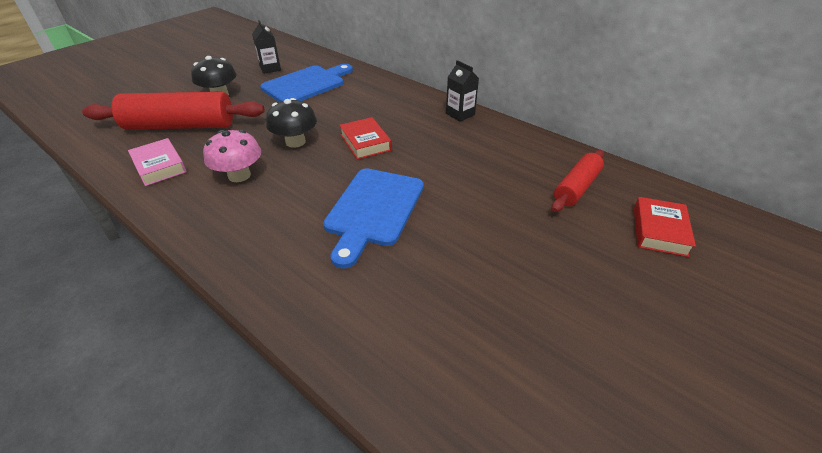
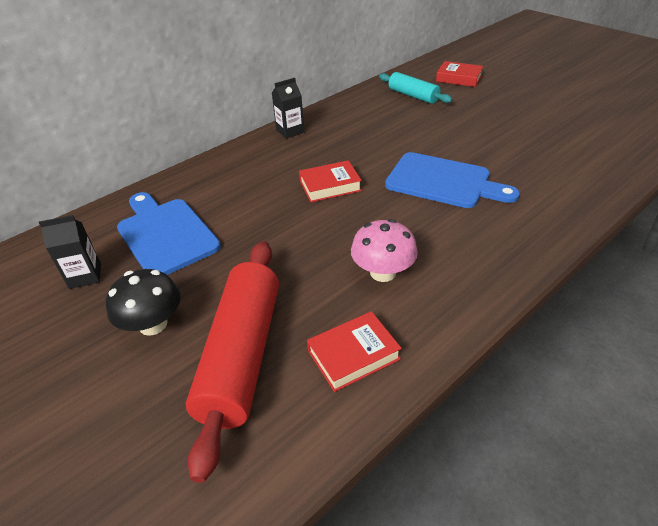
camera: 80 degrees left, 0 degrees up
pink book [128,138,187,186] -> red book [307,311,402,392]
black mushroom [266,98,317,148] -> none
red rolling pin [552,150,604,212] -> turquoise rolling pin [379,72,452,104]

